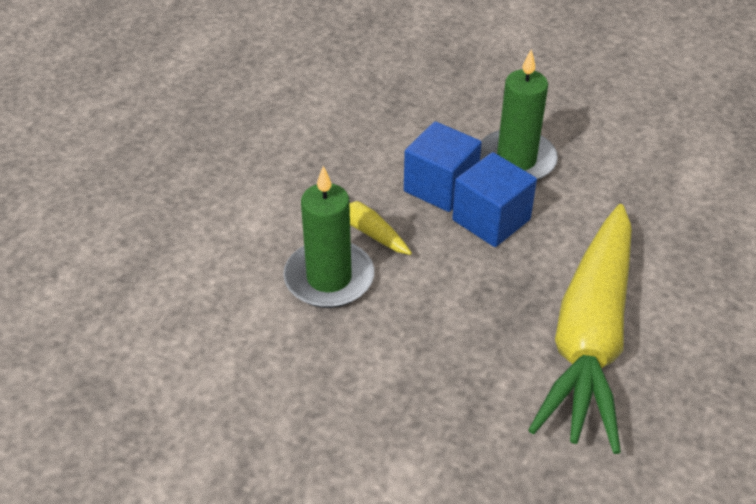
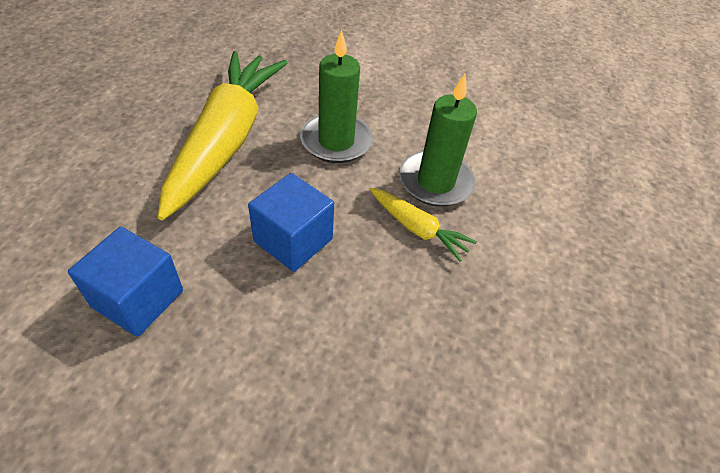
camera: 170 degrees right, 5 degrees up
blue cube [404,121,482,212] -> blue cube moved to [68,227,183,337]
green candle [480,49,558,181] -> green candle moved to [300,30,373,163]

